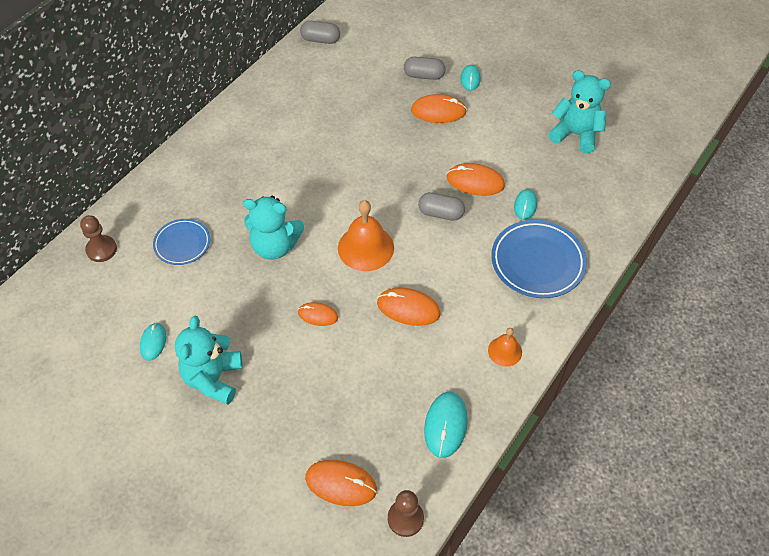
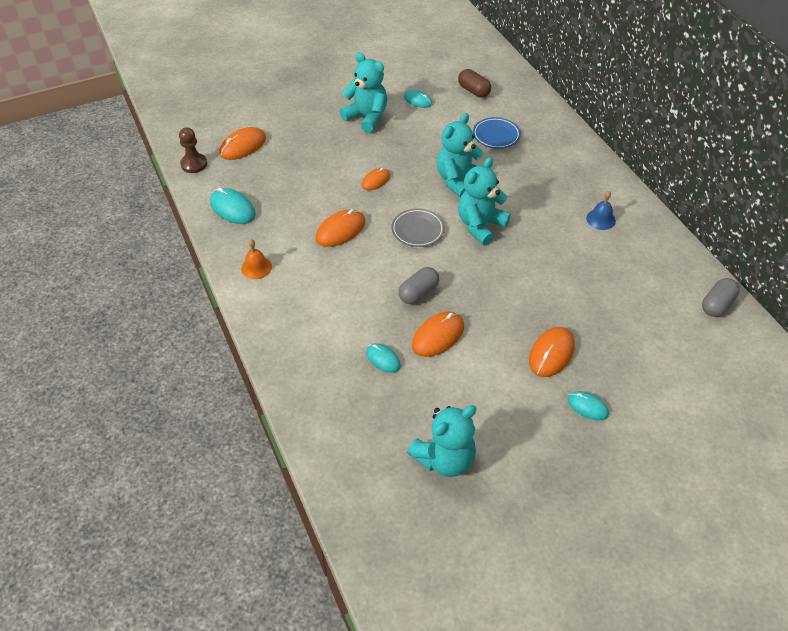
camera: 120 degrees right, 5 degrees down
brown pawn [80,215,117,262] -> none
orange bell [338,200,394,271] -> grey plate [391,208,445,247]
grey capsule [404,57,445,80] -> none
blue plate [491,220,587,298] -> none
none -> brown capsule [458,69,491,98]
none -> turquoise teddy bear [458,157,511,245]
none -> blue bell [586,191,616,230]

